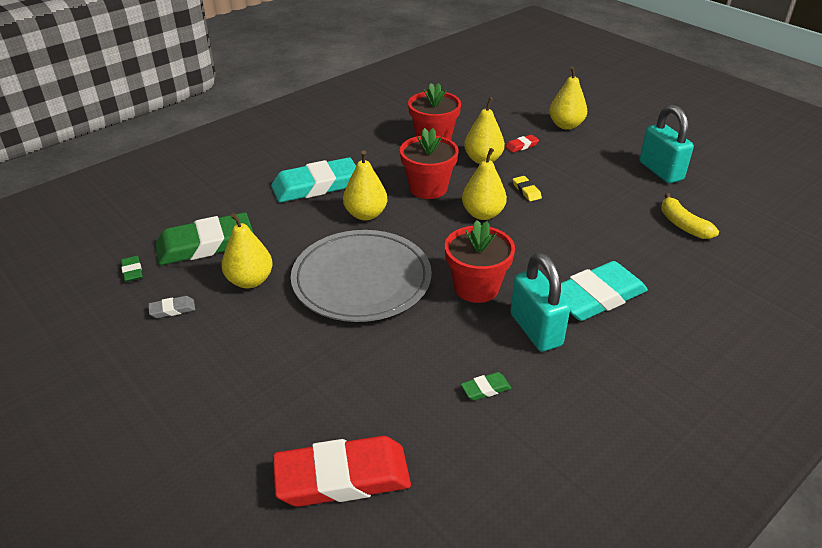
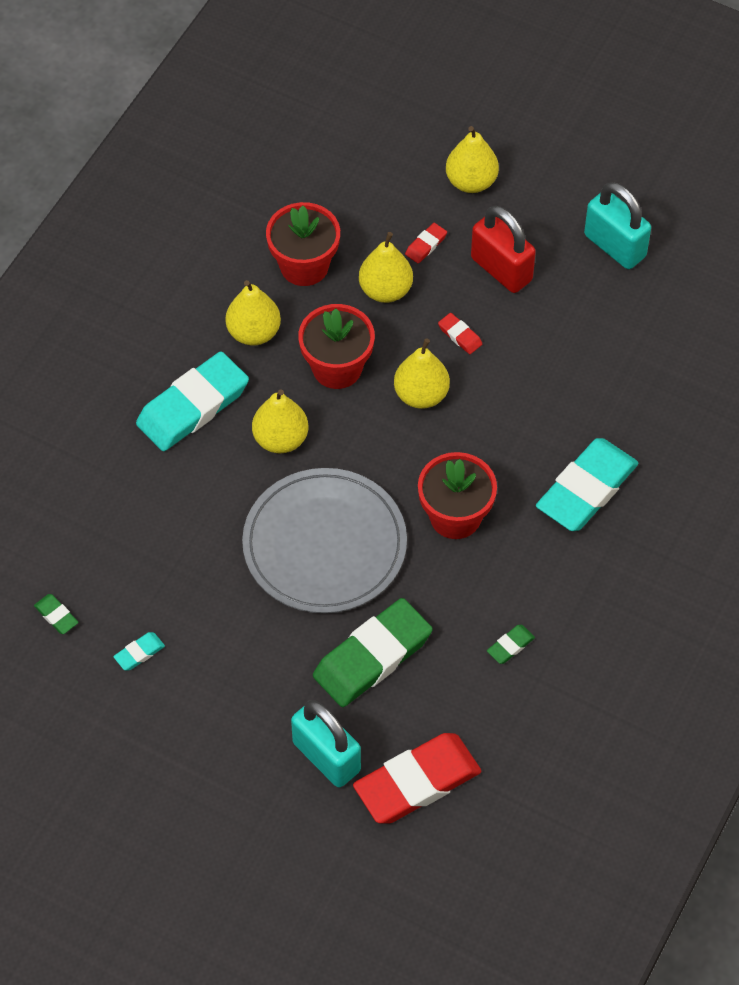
camera: 20 degrees left, 20 degrees up
grey eraser [148,296,195,318] -> turquoise eraser [113,632,165,670]
green eraser [155,213,253,265] -> green eraser moved to [313,598,433,707]
yellow pear [222,213,273,288] -> yellow pear moved to [226,280,281,346]
turquoise padlock [510,253,570,352] -> turquoise padlock moved to [291,700,361,788]
yellow eraser [513,176,542,201] -> red eraser [438,313,482,354]
yellow banana [661,193,719,239] -> none
none -> red padlock [471,206,536,293]

